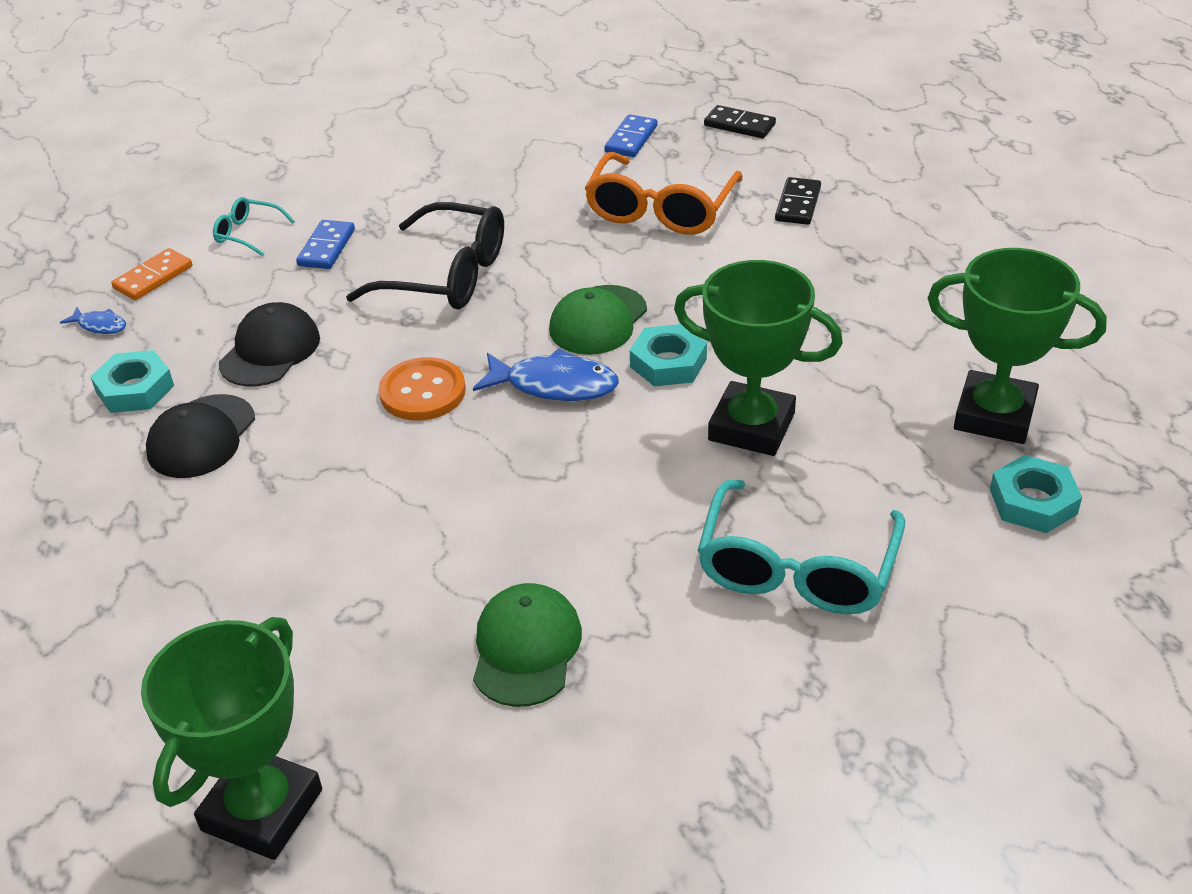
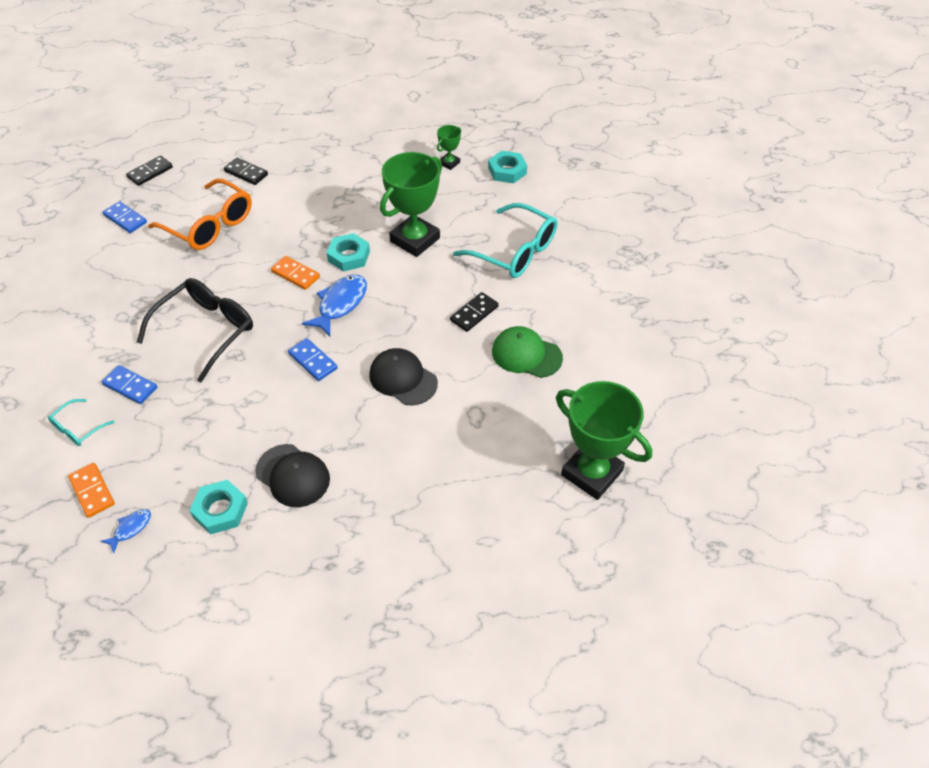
camera: 75 degrees left, 10 degrees up
black cap [219,302,320,387] -> black cap moved to [369,348,438,405]
orange button [379,357,466,421] -> blue domino [288,338,338,381]
green cap [549,285,647,355] -> orange domino [271,256,320,290]
green trophy [928,248,1107,444] -> green trophy [437,125,461,170], size x0.47
none -> black domino [450,292,499,332]

